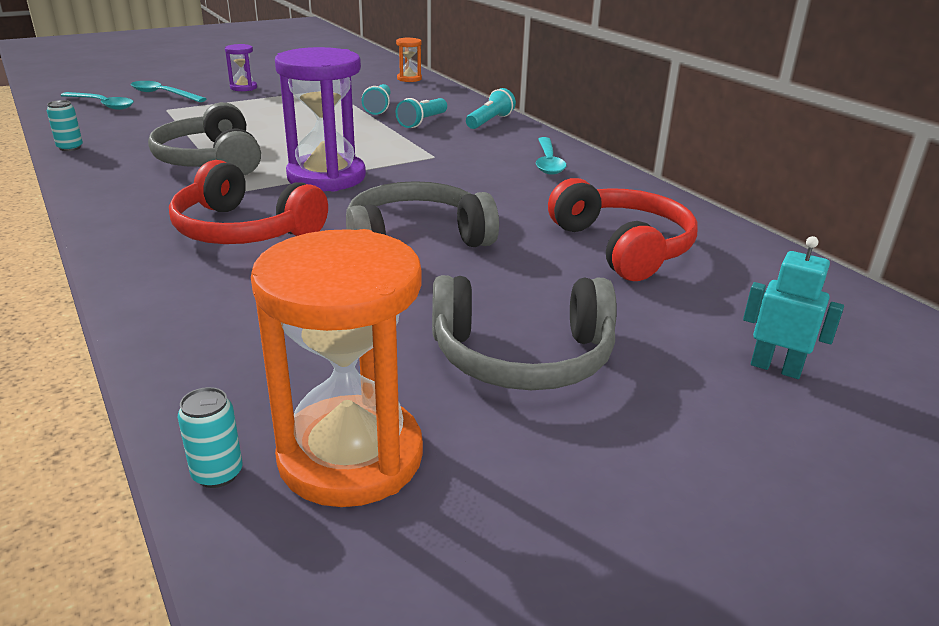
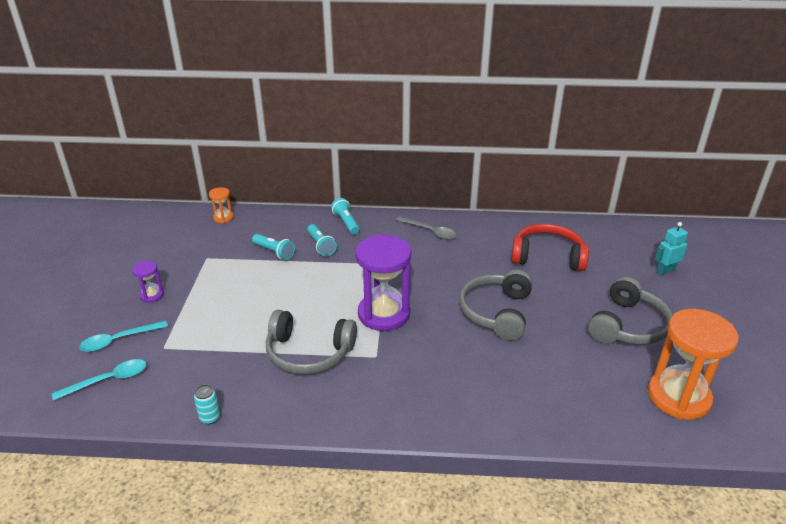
camera: 55 degrees left, 5 degrees up
red headphones [169,160,328,244] -> none
turquoise can [178,387,243,488] -> none
turquoise spoon [536,137,566,175] -> grey spoon [396,216,456,239]

